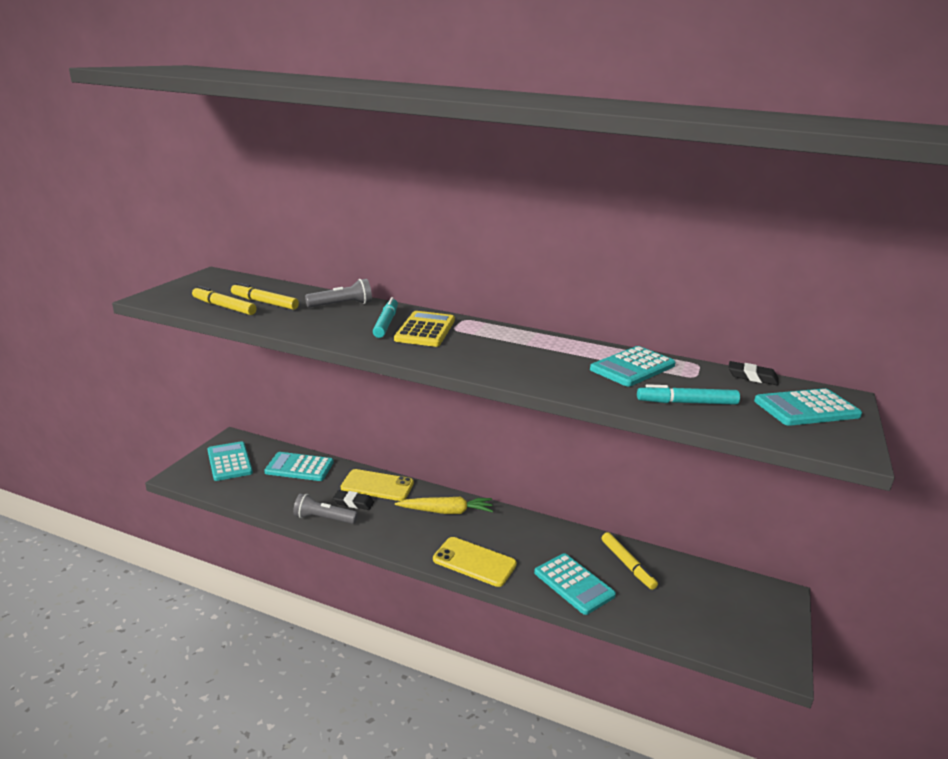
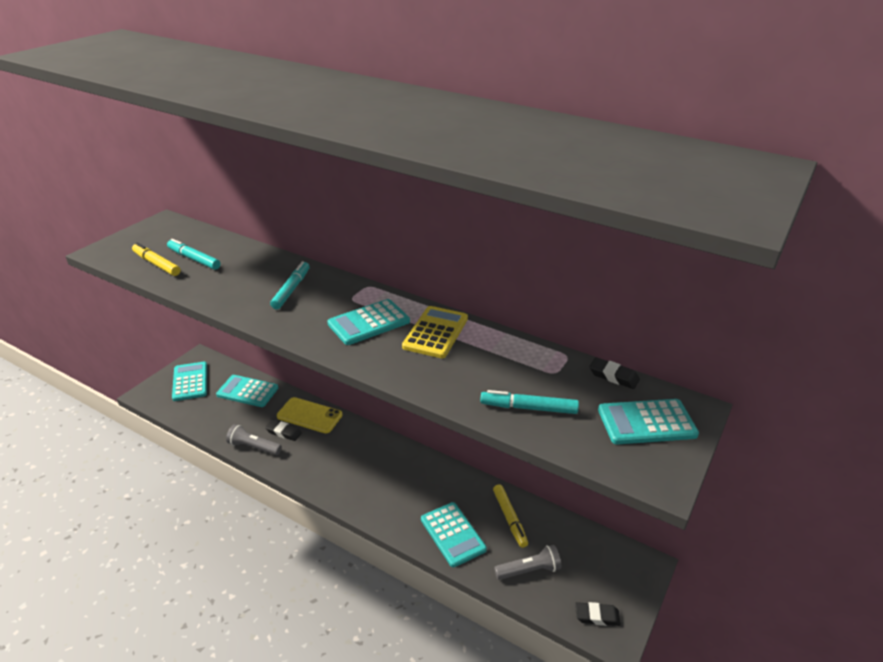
camera: 10 degrees right, 10 degrees up
yellow marker [231,283,299,310] -> turquoise marker [167,239,221,270]
grey flashlight [305,279,372,308] -> grey flashlight moved to [494,545,561,580]
yellow calculator [394,311,455,347] -> yellow calculator moved to [402,306,468,358]
yellow carrot [395,497,493,514] -> none
yellow phone [433,537,517,587] -> none
turquoise calculator [590,346,676,387] -> turquoise calculator moved to [327,299,410,345]
none -> black eraser [575,602,621,626]

